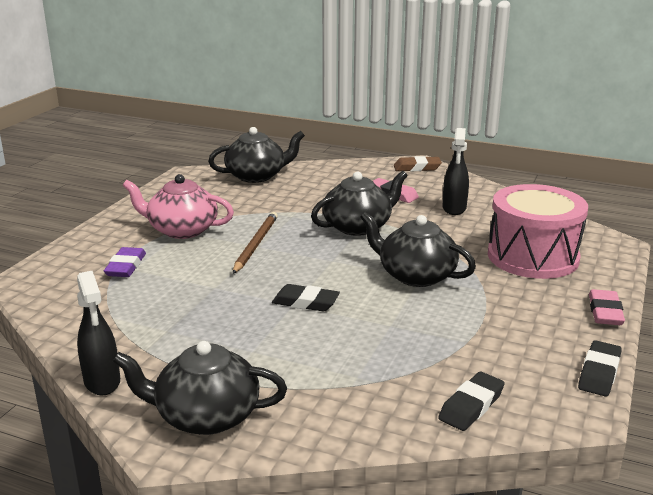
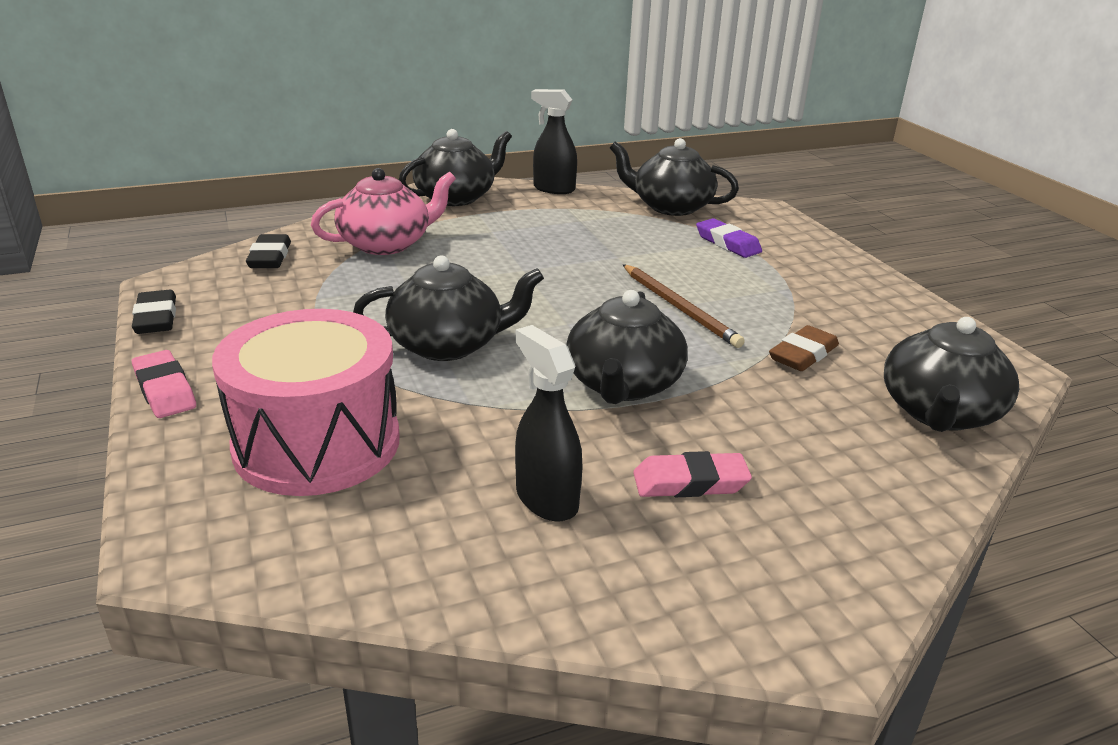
camera: 135 degrees right, 5 degrees up
pink teapot [122,174,234,239] -> pink teapot moved to [311,168,456,255]
black eraser [272,284,340,311] -> none
brown eraser [394,156,442,171] -> brown eraser moved to [769,325,839,371]
none -> black teapot [610,138,739,216]

